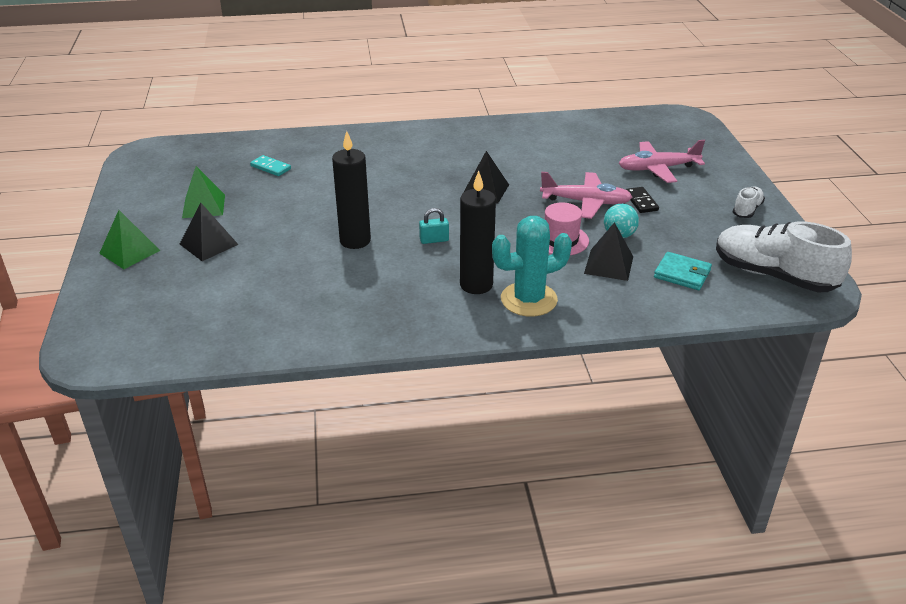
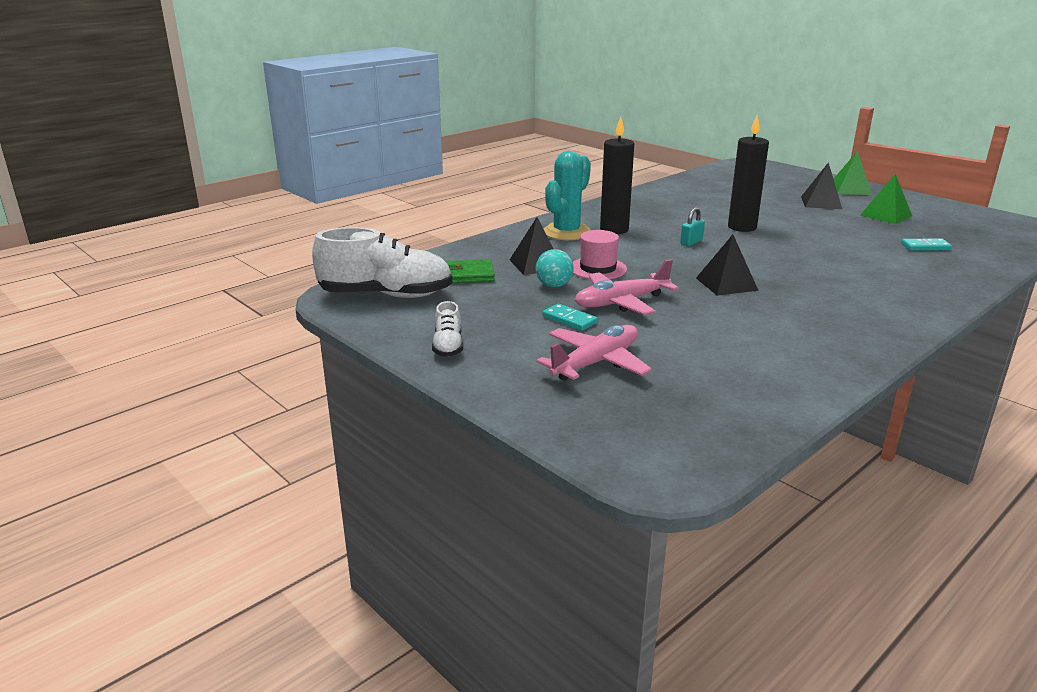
camera: 145 degrees right, 10 degrees down
black domino [625,187,659,213] -> turquoise domino [543,304,598,331]
turquoise wallet [654,252,712,290] -> green wallet [445,259,495,283]

